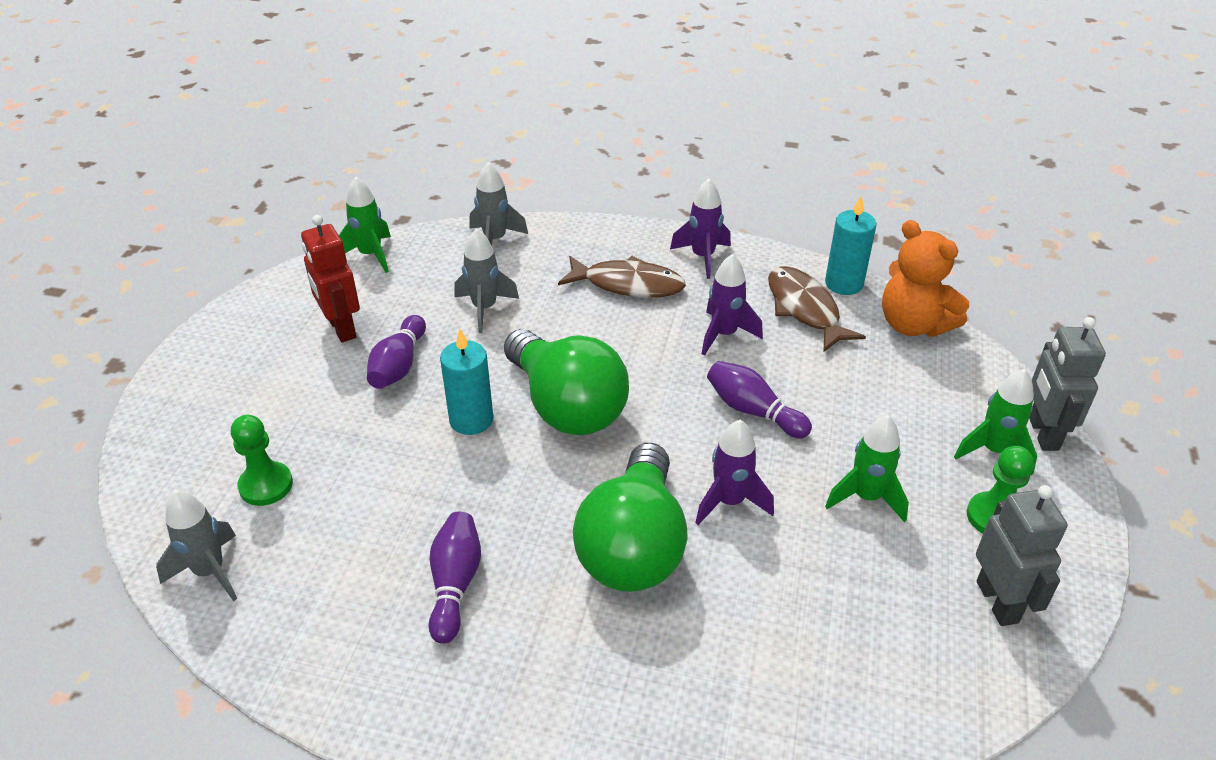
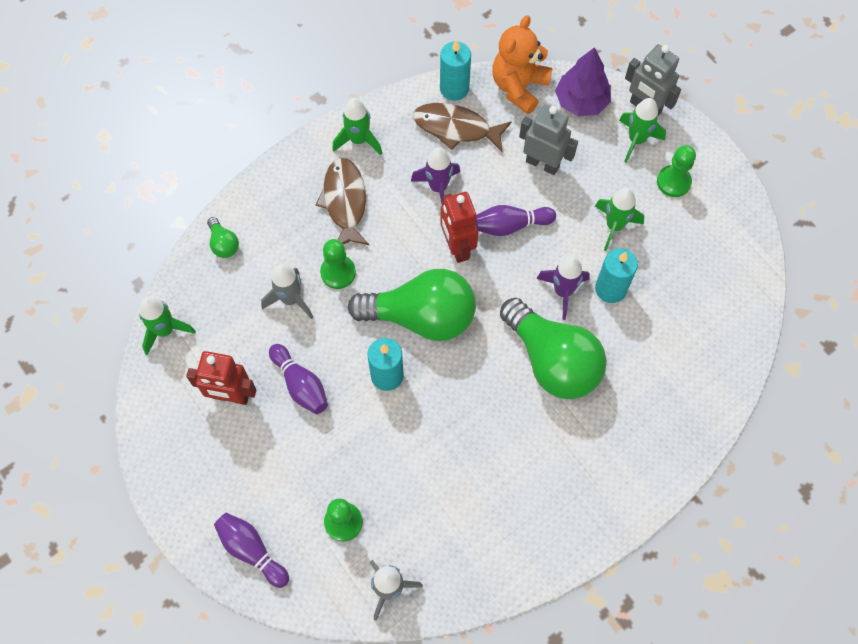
camera: 50 degrees left, 25 degrees up
purple bowling pin [429,512,481,644] -> purple bowling pin moved to [214,513,289,588]
grey rocket [470,162,528,246] -> green light bulb [207,217,239,258]
brown fish [558,256,686,298] -> brown fish turned 60 degrees counterclockwise [316,158,369,245]
purple rocket [670,179,731,279] -> green rocket [332,98,383,155]
orange teddy bear [882,220,969,337] -> orange teddy bear turned 120 degrees clockwise [492,15,553,114]
grey robot [976,485,1068,626] -> grey robot moved to [519,105,578,175]
none -> green pawn [320,239,356,289]
none -> red robot [440,192,478,263]
none -> purple tree [555,47,611,116]
none -> turquoise candle [595,248,638,303]

